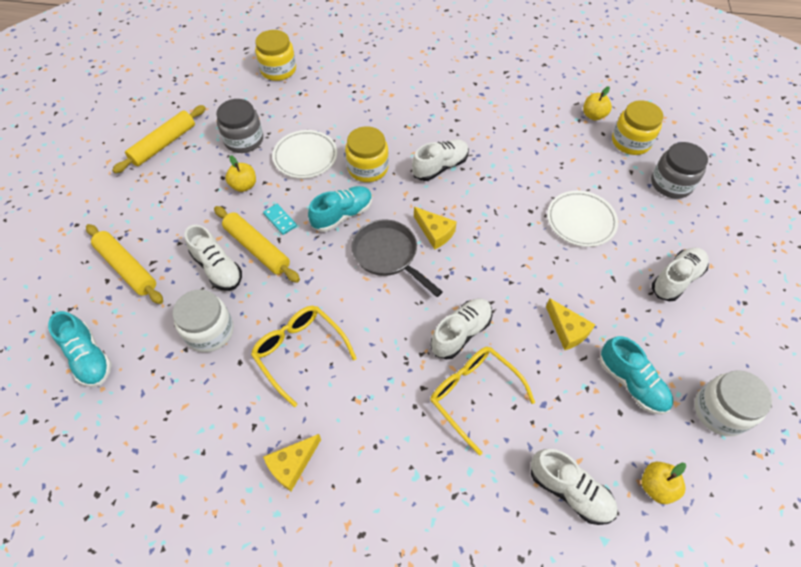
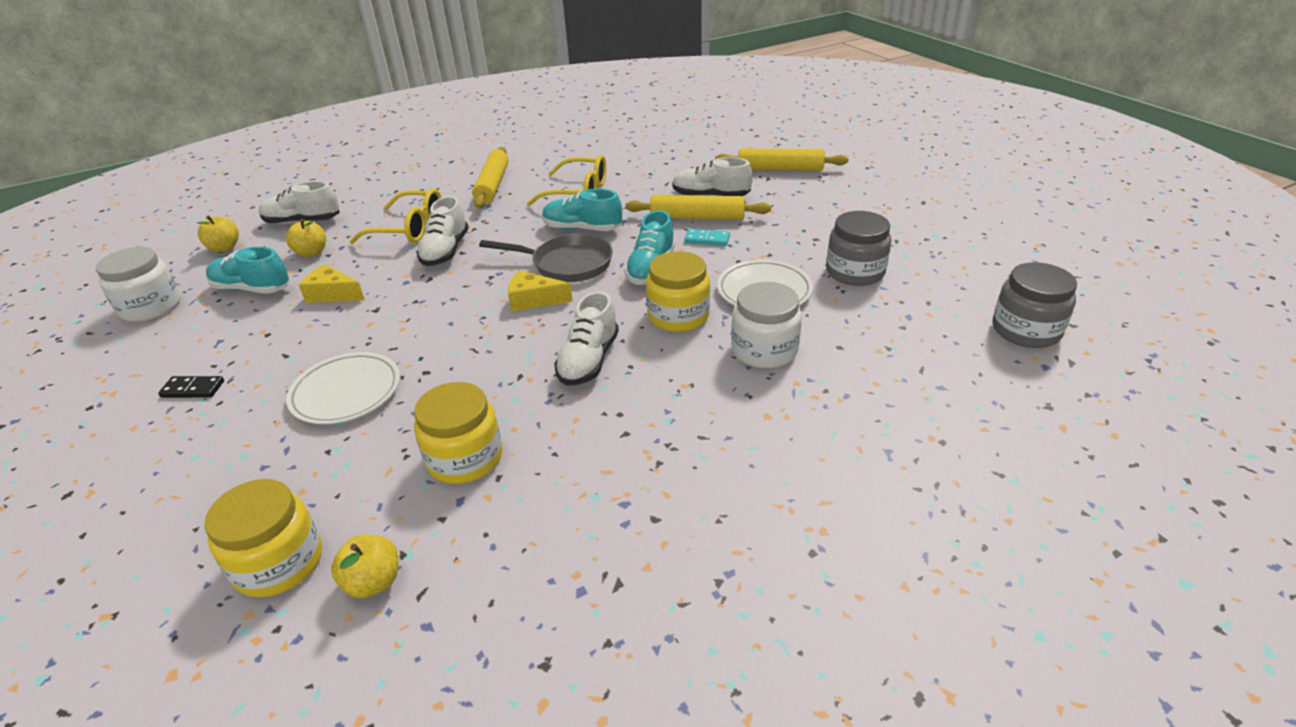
camera: 145 degrees right, 20 degrees down
turquoise shoe [48,311,112,387] -> turquoise shoe moved to [542,189,622,231]
yellow rolling pin [112,105,206,173] -> yellow rolling pin moved to [472,147,509,208]
white jar [173,289,234,352] -> white jar moved to [731,282,802,368]
yellow apple [225,155,256,192] -> yellow apple moved to [286,219,326,257]
yellow jar [255,30,296,81] -> yellow jar moved to [414,382,502,484]
yellow cheese [263,434,321,491] -> none
grey jar [651,142,708,199] -> grey jar moved to [993,262,1077,348]
white shoe [652,248,709,302] -> black domino [158,376,224,398]

